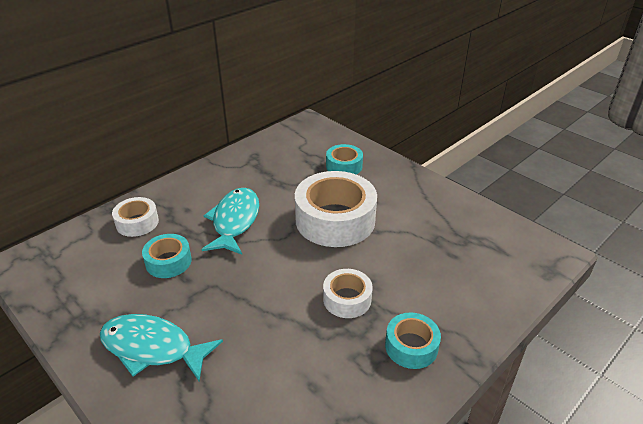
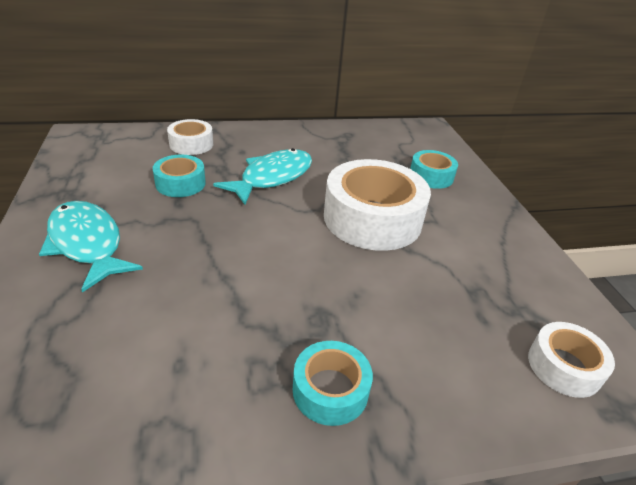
camera: 30 degrees right, 0 degrees up
white tape [323,269,373,318] -> white tape moved to [528,322,615,398]

